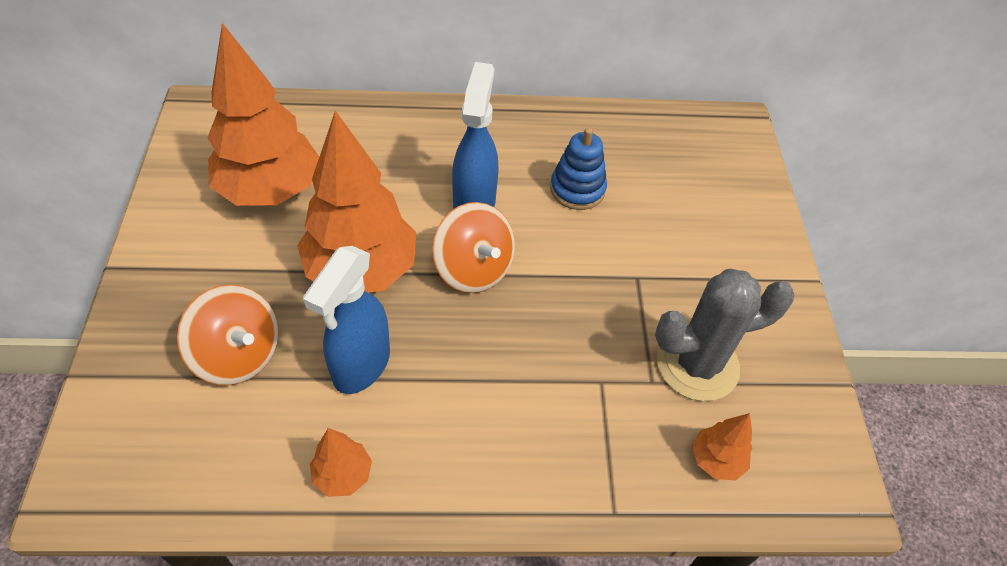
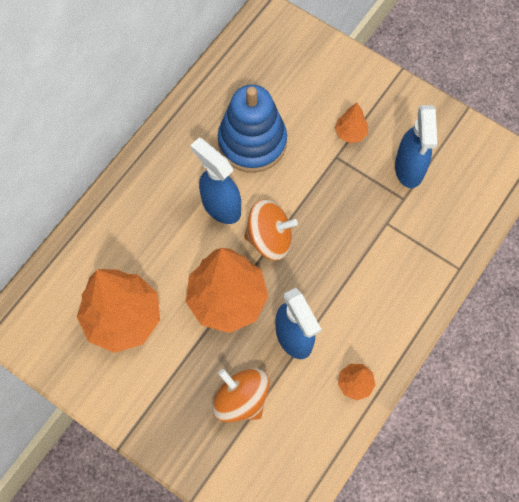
camera: 50 degrees left, 15 degrees up
orange spinning top [177,284,278,385] -> orange spinning top turned 120 degrees counterclockwise [212,368,270,422]
blue stacking toy [550,128,607,210] -> blue stacking toy [218,85,287,173], size x1.70
grey cactus [655,269,795,401] -> blue spray bottle [395,105,437,188]
orange tree [692,413,752,481] -> orange tree moved to [335,103,368,143]

